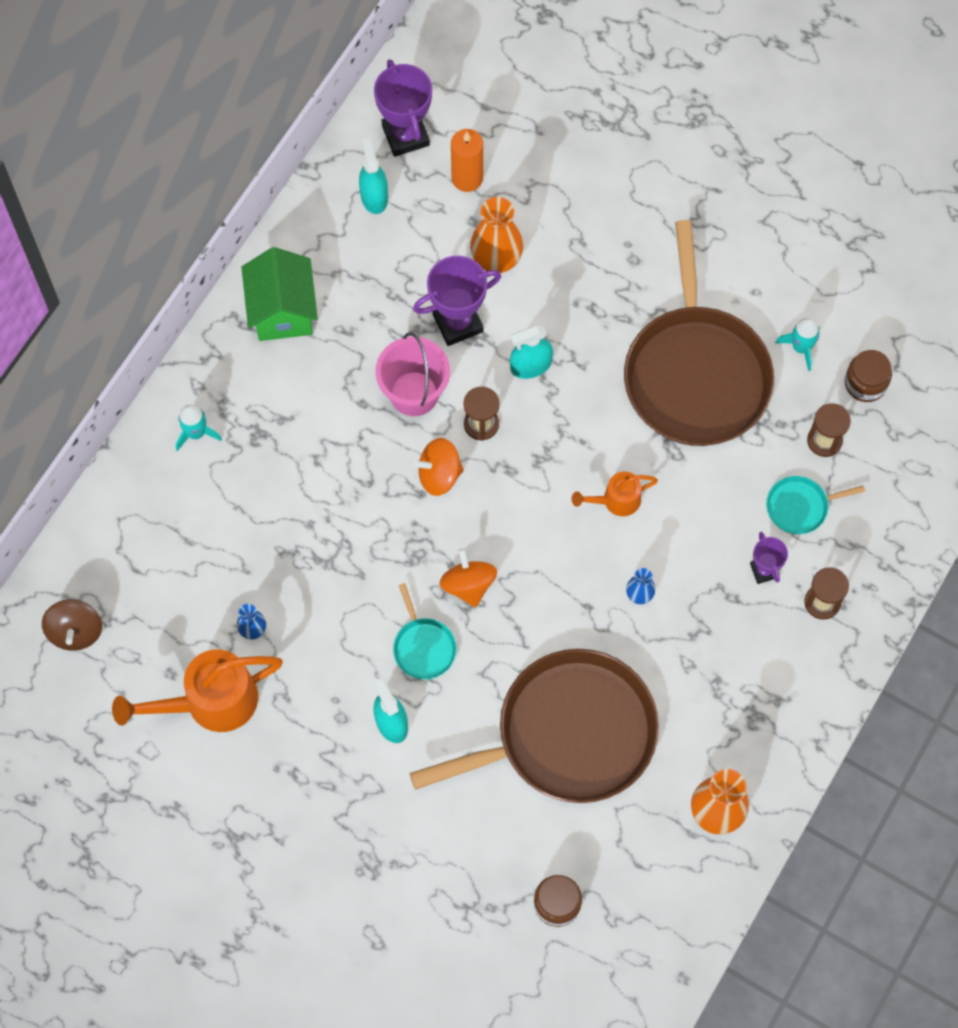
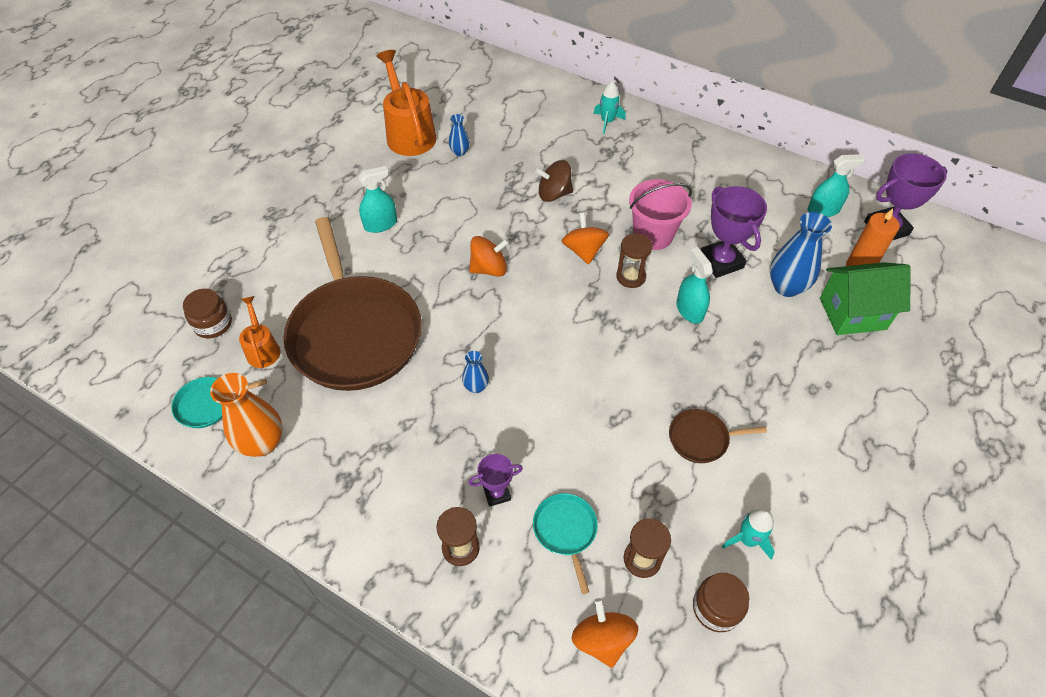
camera: 90 degrees right, 15 degrees down
brown spinning top [42,599,102,651] -> brown spinning top moved to [535,160,573,202]
green house [241,247,318,341] -> green house moved to [820,262,911,335]
turquoise pan [393,583,457,679] -> turquoise pan moved to [171,377,267,428]
orange vase [470,197,523,273] -> blue vase [770,212,832,297]
orange watering can [572,472,658,516] -> orange watering can moved to [239,296,280,369]
brown pan [624,220,774,446] -> brown pan [669,409,767,463], size x0.41
none -> orange spinning top [572,598,638,668]

